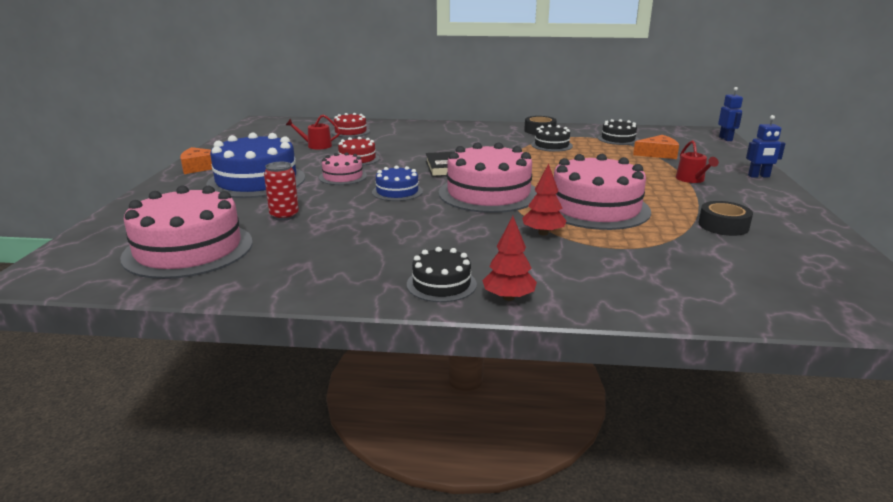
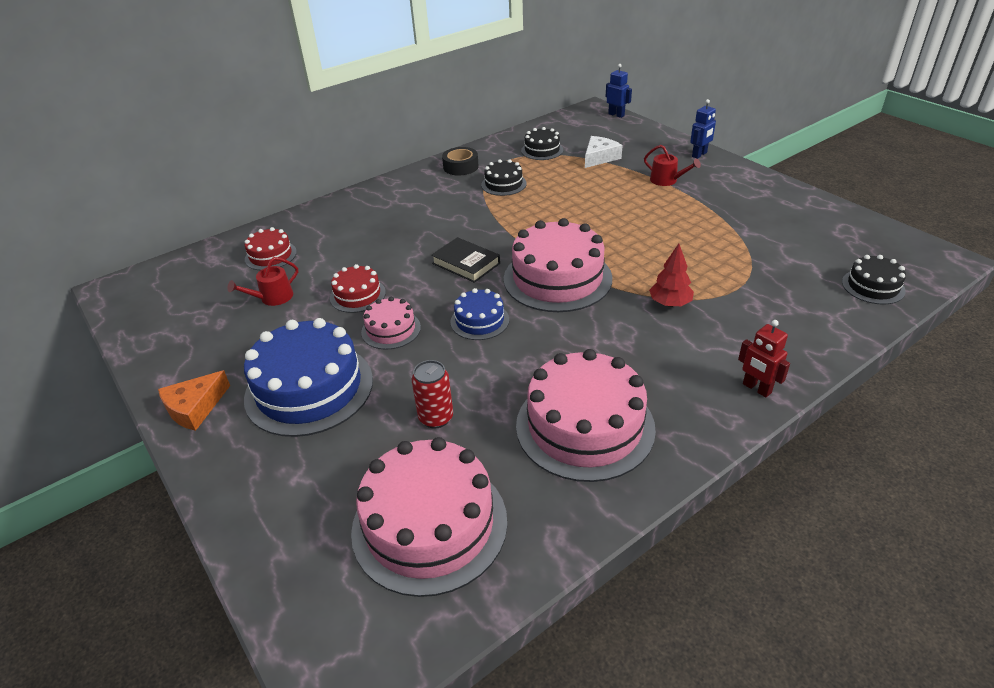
camera: 40 degrees left, 15 degrees up
black cake [407,247,477,302] -> black cake moved to [842,255,906,304]
red tree [482,216,537,301] -> red robot [738,320,790,397]
pink cake [554,154,651,230] -> pink cake moved to [516,349,656,482]
orange cheese [633,135,679,159] -> white cheese [585,136,623,168]
black tape [698,201,753,236] -> none

